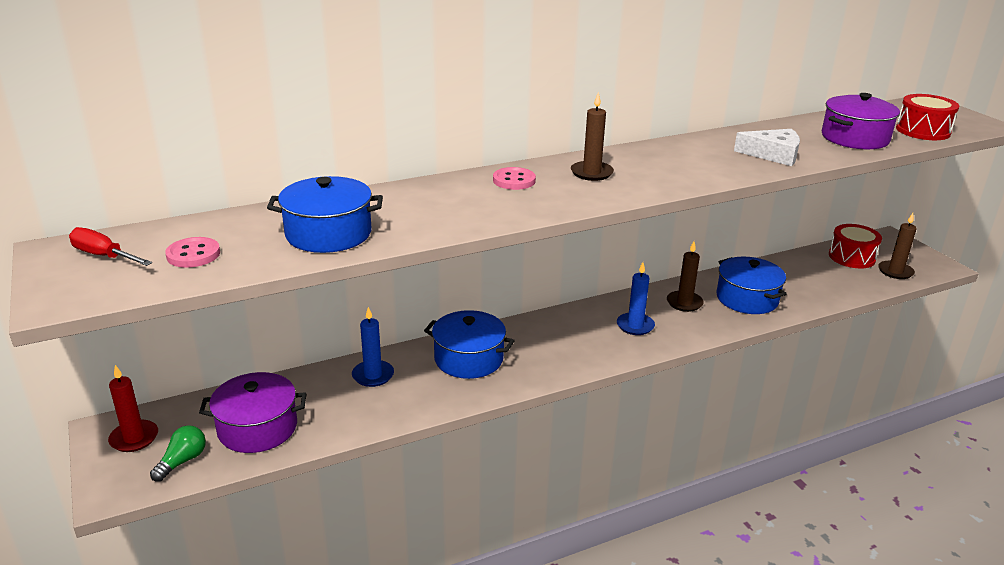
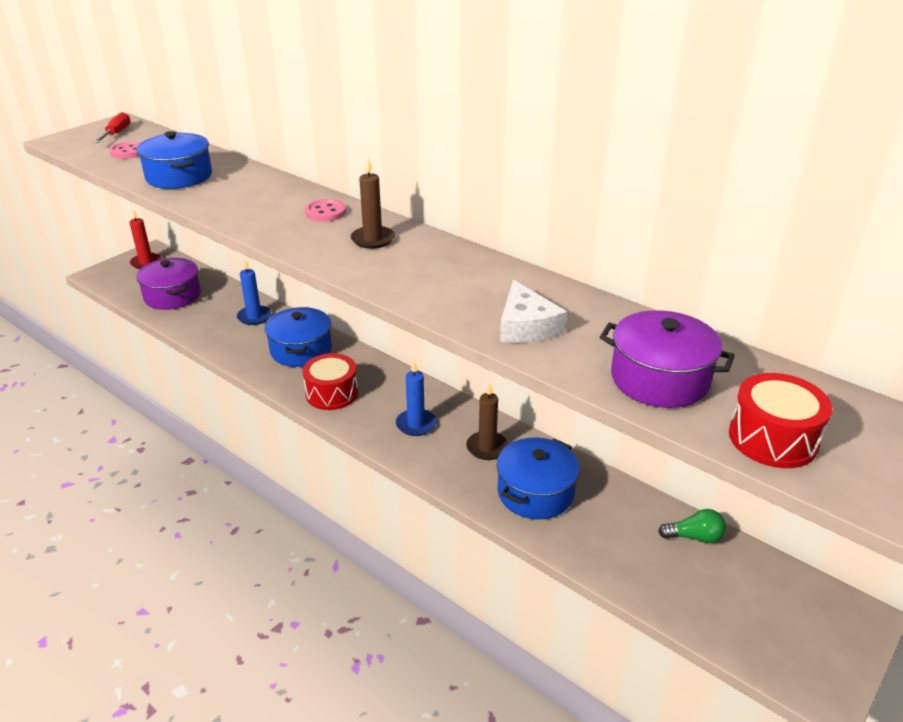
camera: 65 degrees right, 5 degrees up
green light bulb [150,425,206,482] -> green light bulb moved to [658,509,726,543]
red drum [829,224,882,268] -> red drum moved to [303,353,358,410]
brown candle [878,213,917,279] -> none

